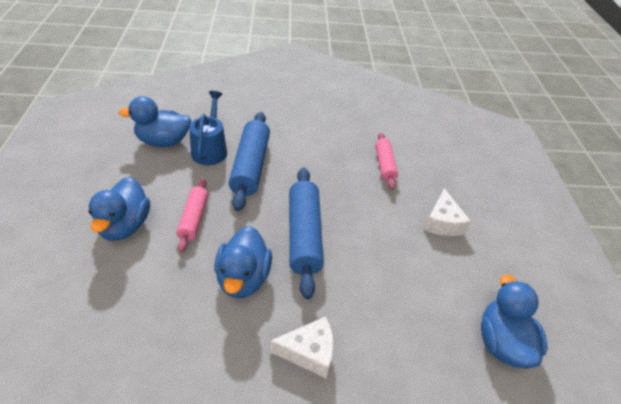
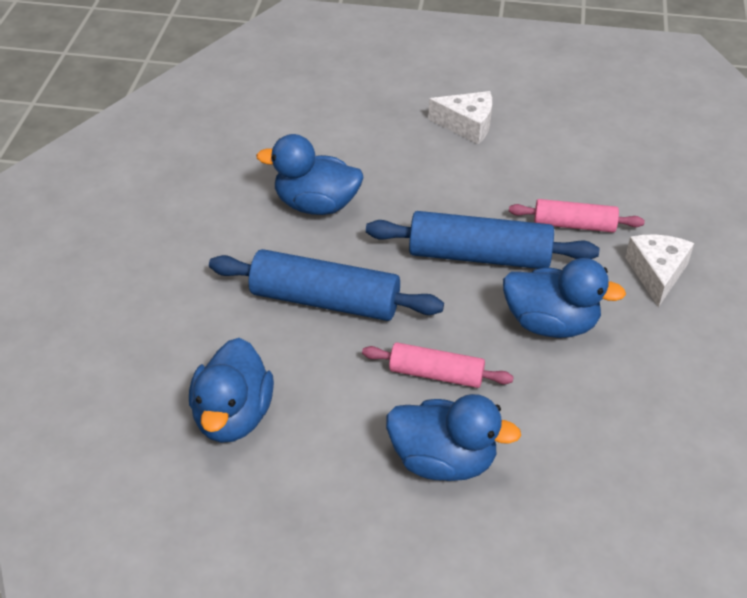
camera: 75 degrees left, 0 degrees up
blue watering can [189,91,227,165] -> none
pink rolling pin [375,133,398,190] -> pink rolling pin moved to [509,199,645,233]
blue duck [481,274,548,369] -> blue duck moved to [256,134,364,215]

